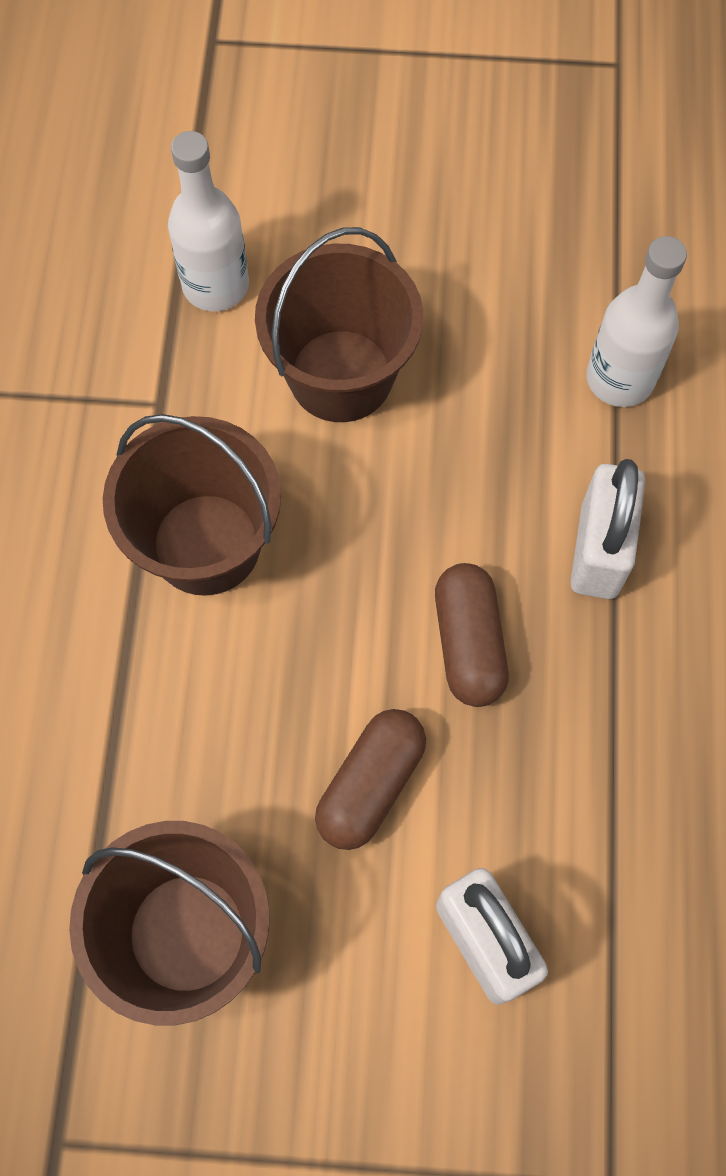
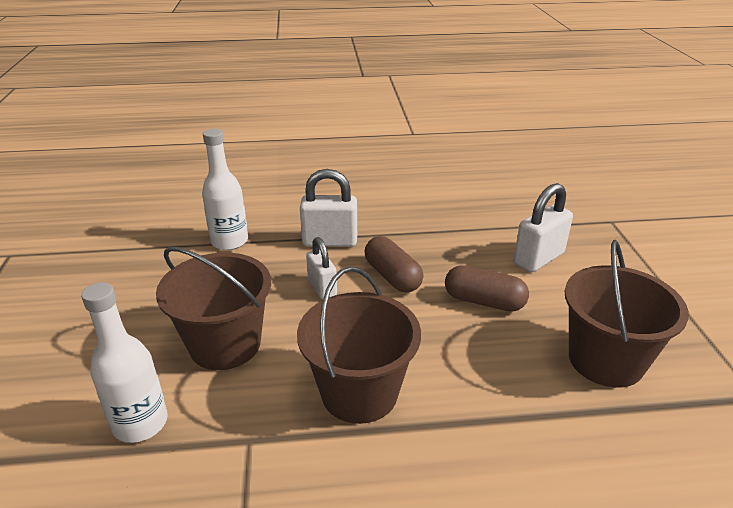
camera: 100 degrees left, 35 degrees down
brown capsule [435,563,509,707] -> brown capsule turned 75 degrees clockwise [364,236,423,292]
none -> white padlock [306,237,337,299]

